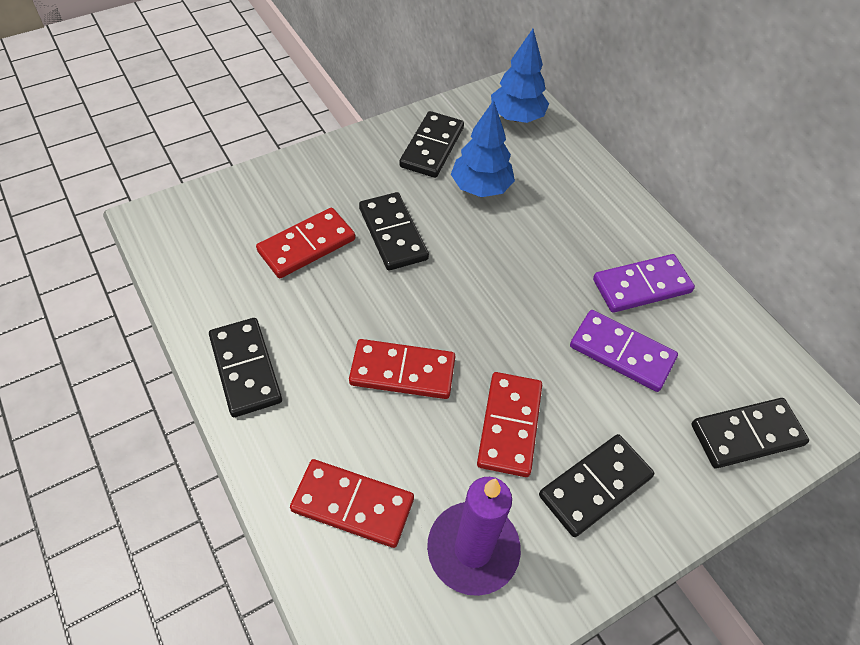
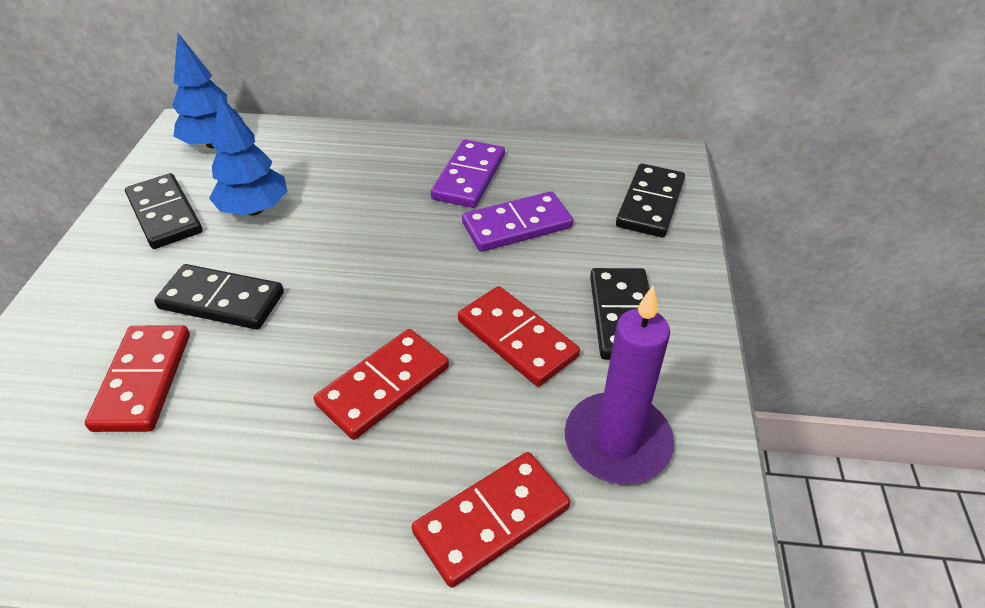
camera: 50 degrees left, 10 degrees down
black domino [209,318,282,417] -> none

